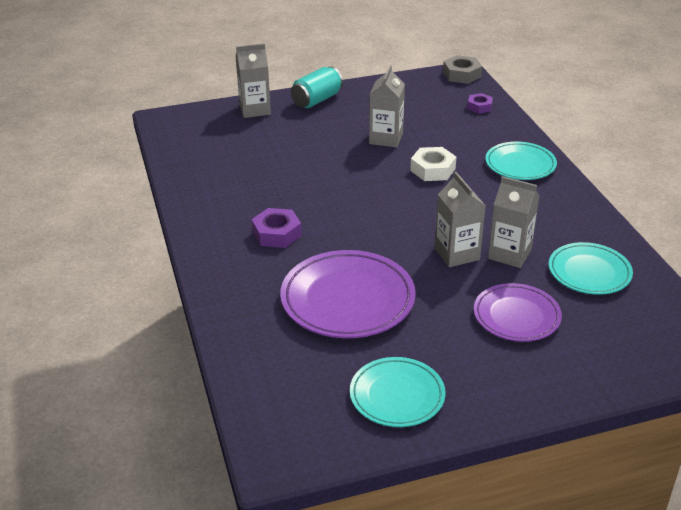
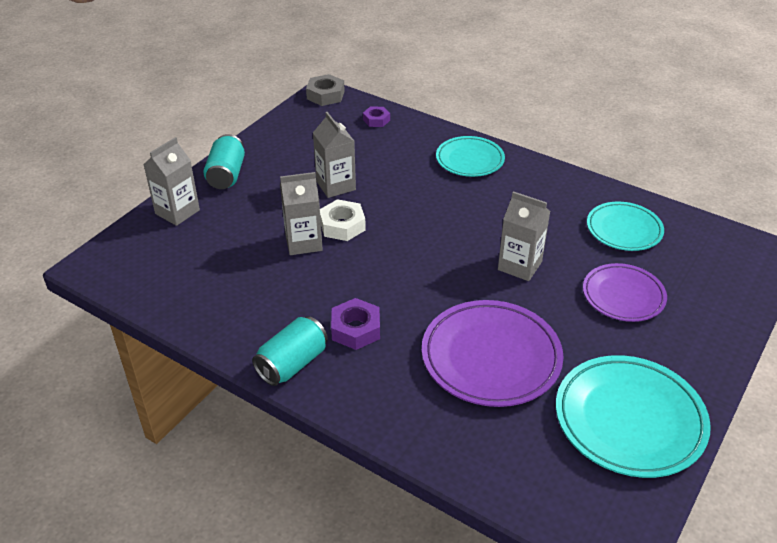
camera: 40 degrees left, 5 degrees up
turquoise plate [350,357,446,427] -> turquoise plate [556,355,711,478], size x1.58
white nut [410,147,456,181] -> white nut moved to [320,199,366,241]
grey carton [488,176,540,268] -> grey carton moved to [280,172,323,255]
none -> turquoise can [252,316,328,386]

